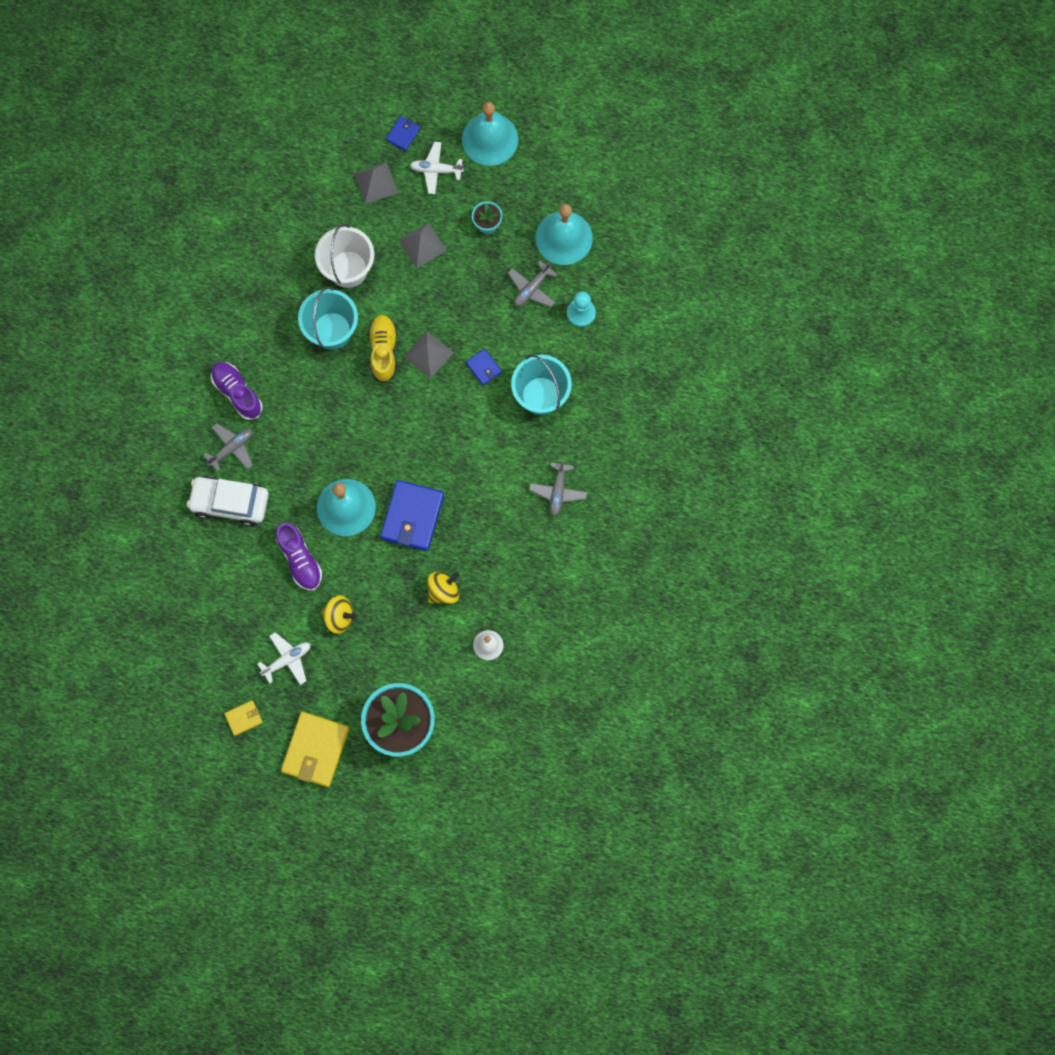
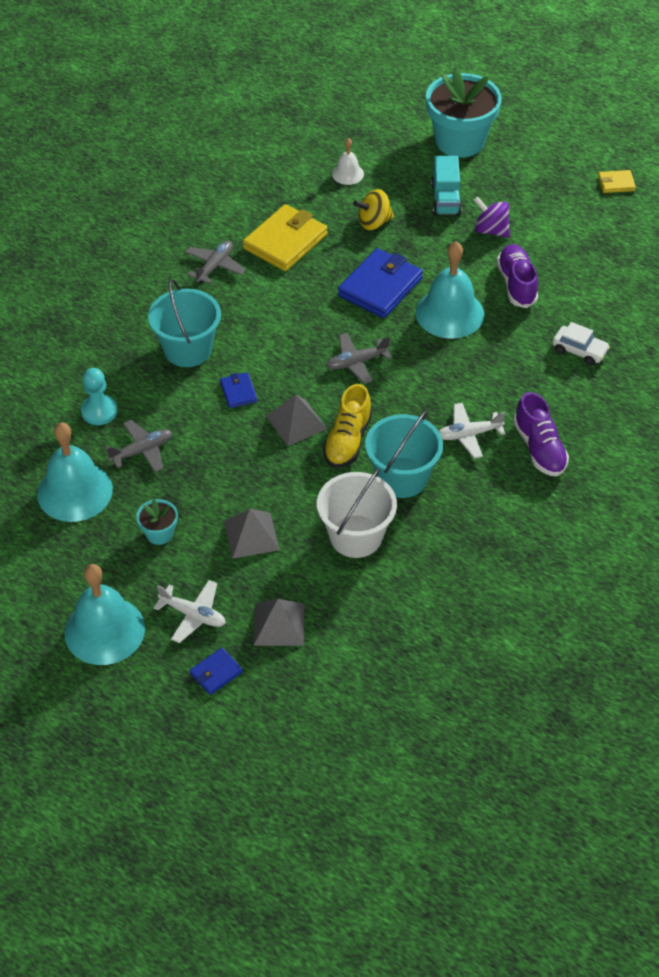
camera: 160 degrees left, 25 degrees down
white car [187,476,269,526] -> white car [552,322,610,366], size x0.59
grey plane [204,423,253,472] -> grey plane moved to [326,333,392,384]
white plane [258,632,310,685] -> white plane moved to [439,403,506,459]
yellow wallet [281,712,349,787] -> yellow wallet moved to [243,204,327,271]
yellow spinning top [321,596,357,634] -> purple spinning top [474,197,510,238]
none -> turquoise truck [431,156,462,216]

